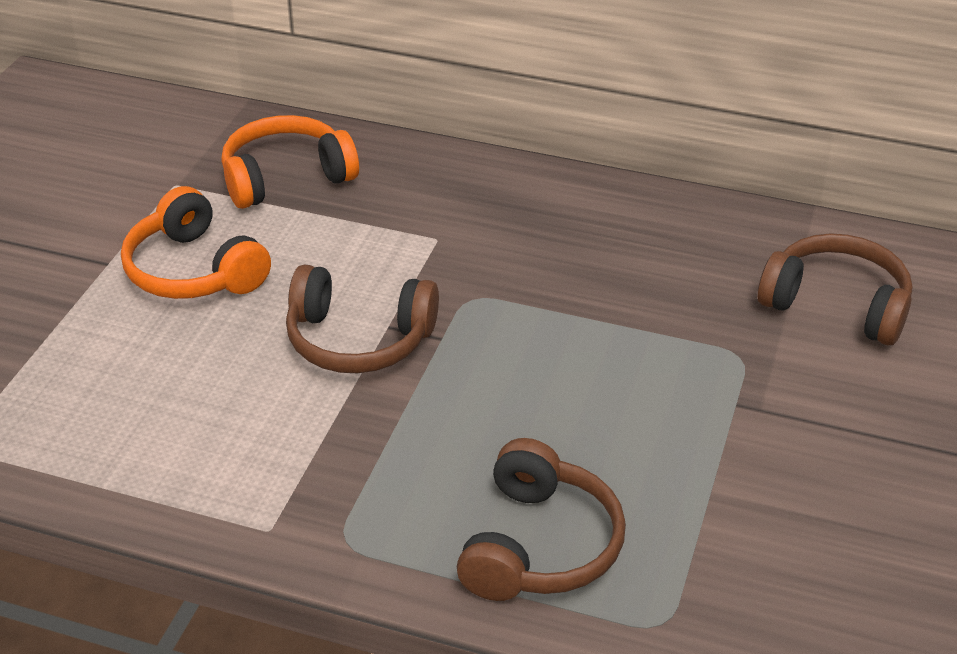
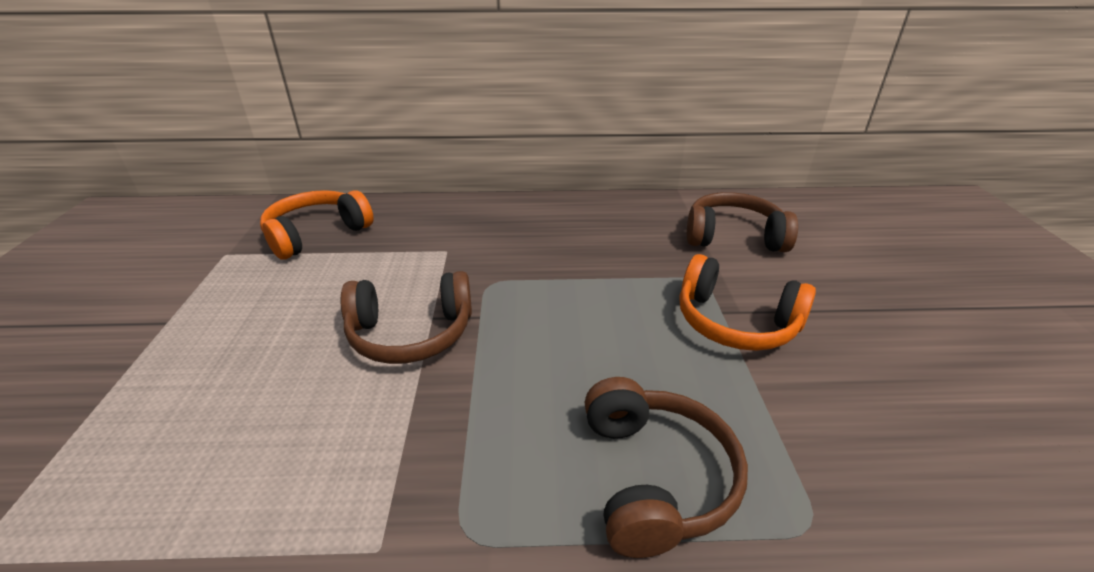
camera: 20 degrees left, 5 degrees down
orange headphones [121,186,271,299] -> orange headphones moved to [679,254,816,351]

